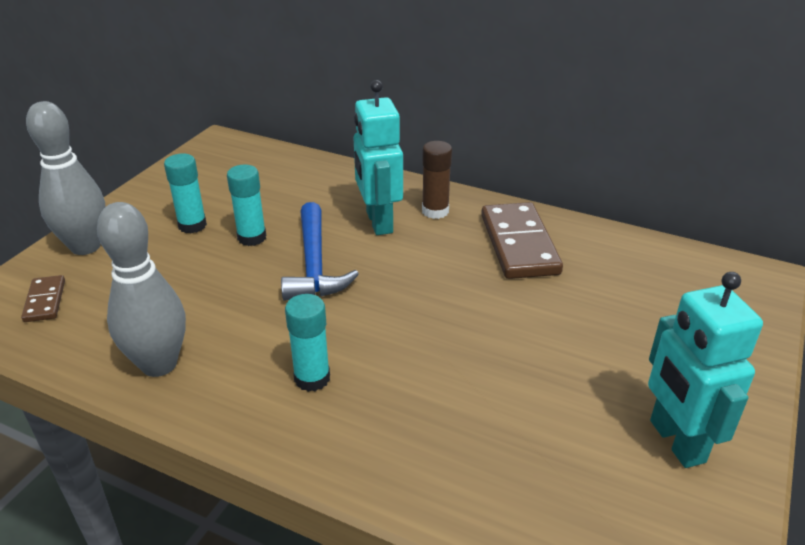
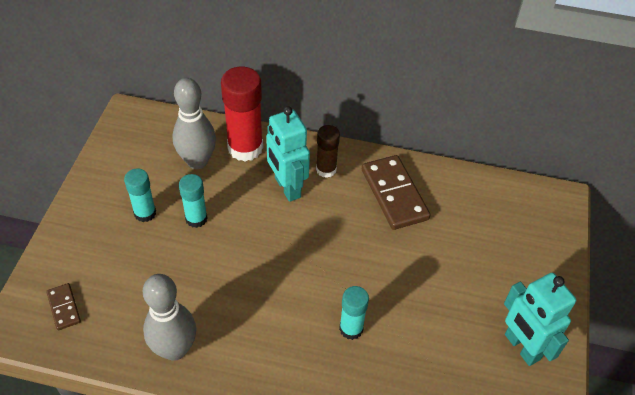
camera: 15 degrees left, 15 degrees up
grey bowling pin [26,101,105,255] -> grey bowling pin moved to [172,78,216,169]
blue hammer [281,202,359,301] -> none
turquoise glue stick [285,294,330,392] -> turquoise glue stick moved to [339,286,369,340]
none -> red glue stick [221,67,263,161]

